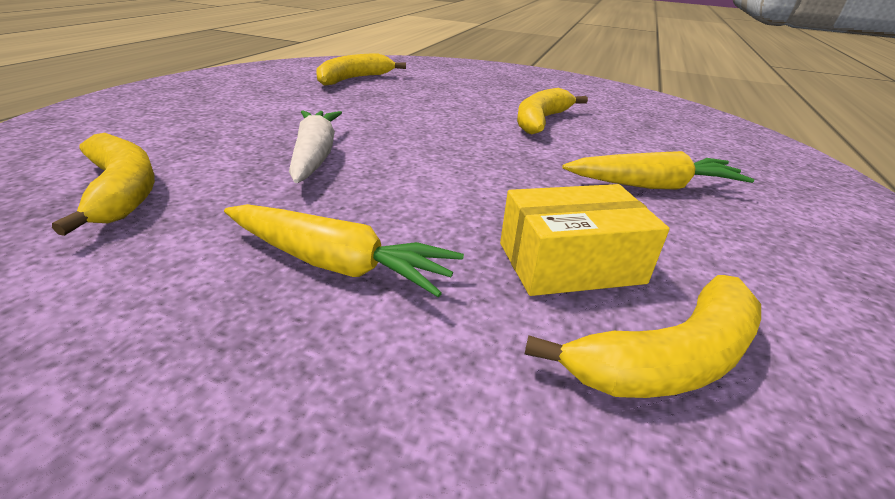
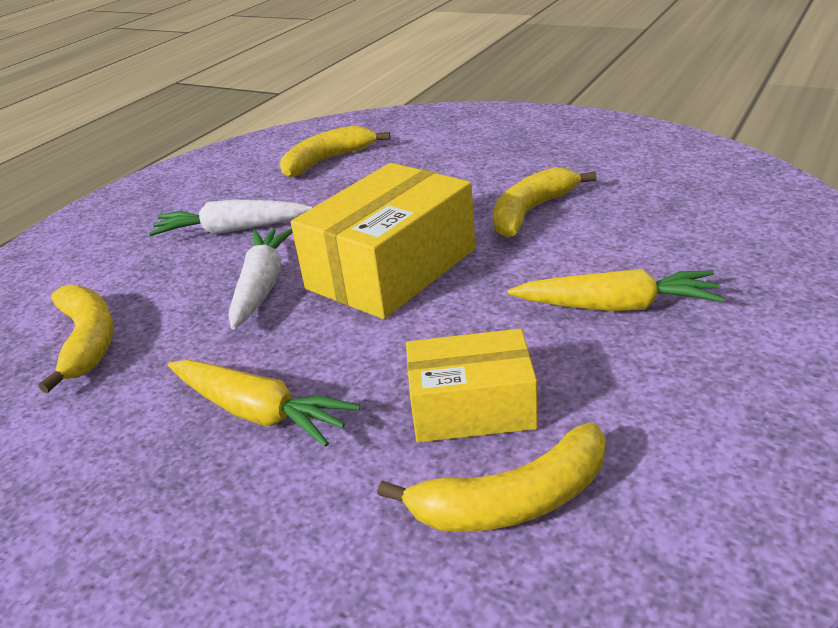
camera: 15 degrees right, 0 degrees up
none -> white carrot [149,199,312,236]
none -> yellow box [291,163,476,319]

